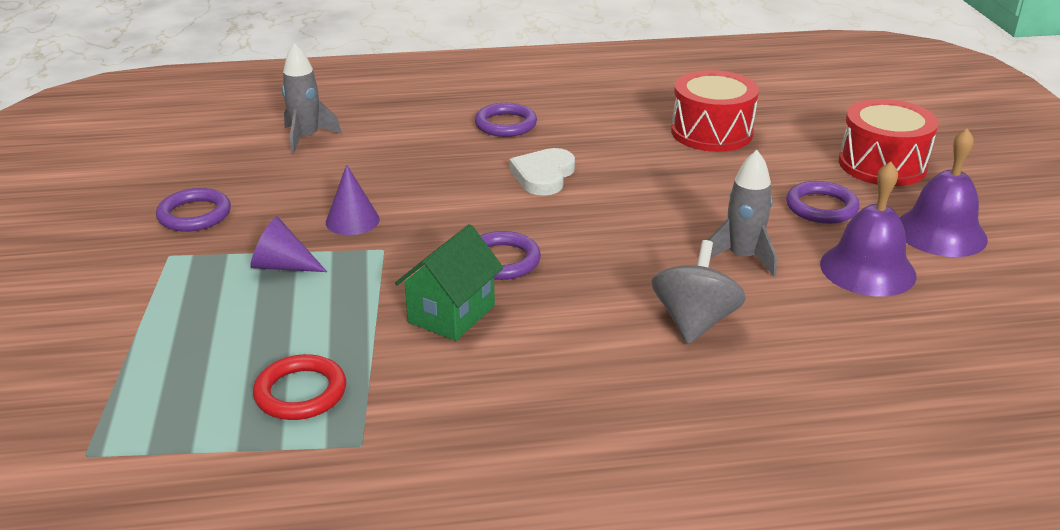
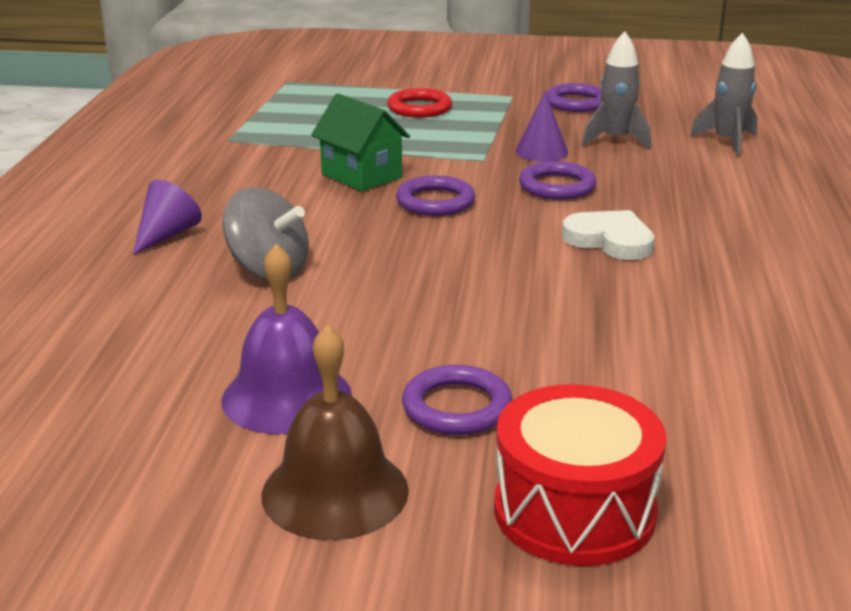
camera: 105 degrees right, 5 degrees down
purple cone [250,216,327,272] -> purple cone moved to [133,180,202,255]
red ring [253,354,346,420] -> red ring moved to [387,88,452,118]
purple ring [475,103,537,137] -> purple ring moved to [519,161,596,200]
red drum [671,70,759,152] -> none
grey rocket [708,150,777,277] -> grey rocket moved to [582,31,651,149]
purple bell [900,128,988,257] -> brown bell [262,325,409,540]

